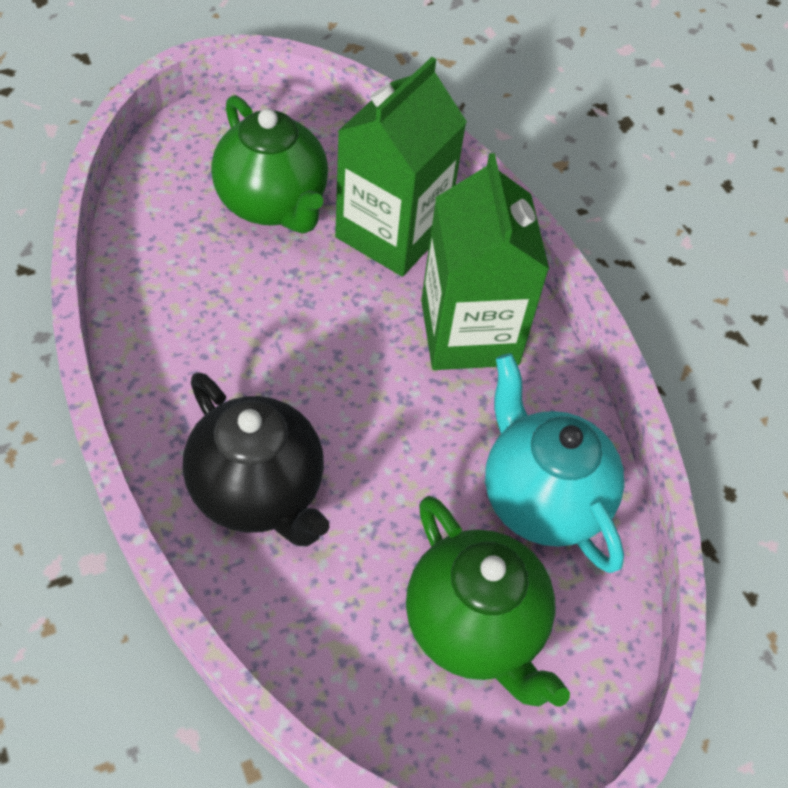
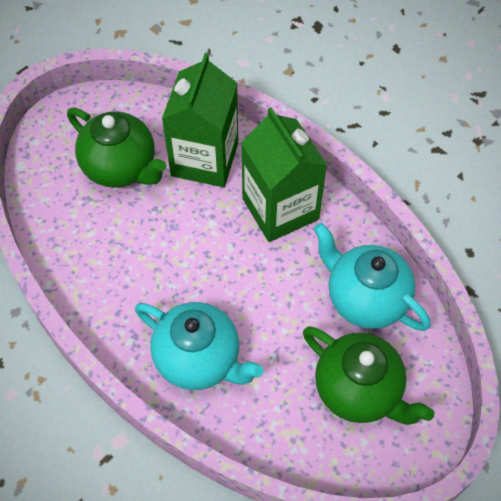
camera: 15 degrees left, 5 degrees up
black teapot [183,372,329,547] -> turquoise teapot [135,302,263,390]

